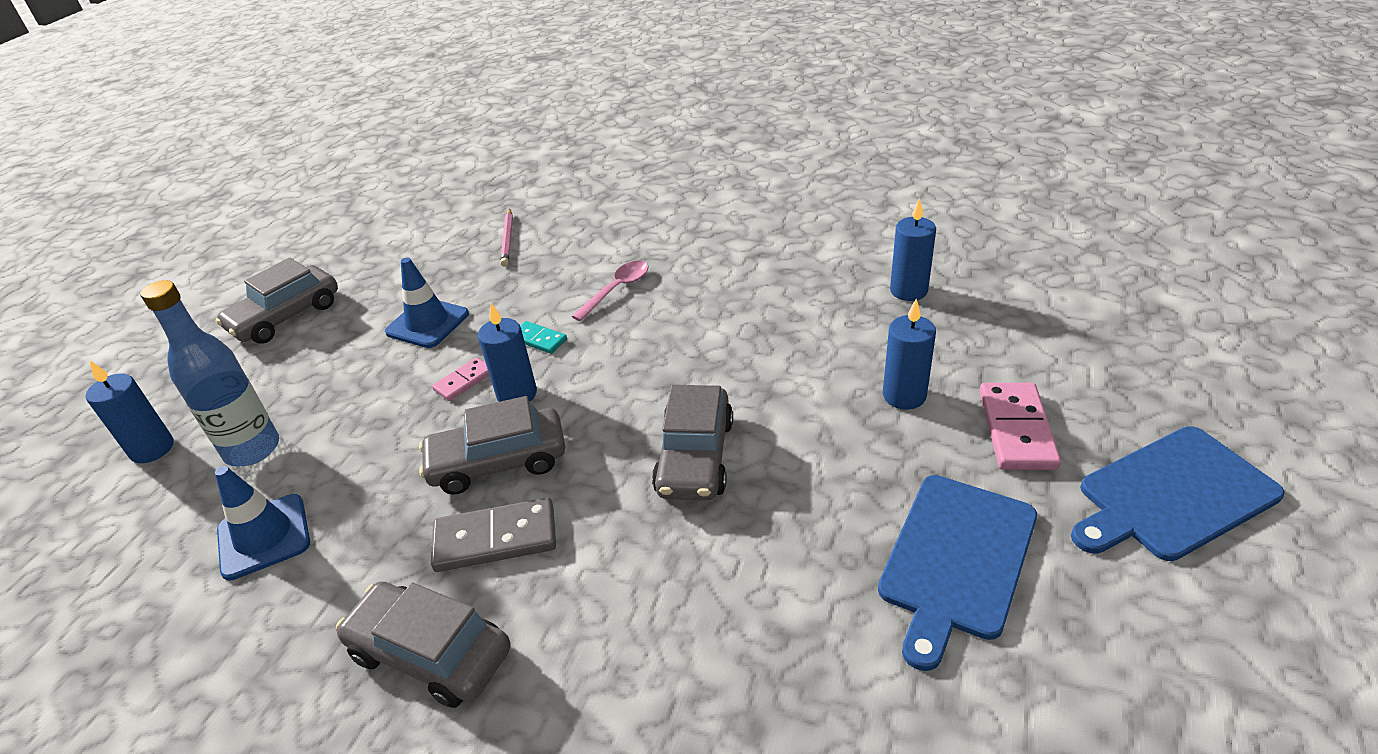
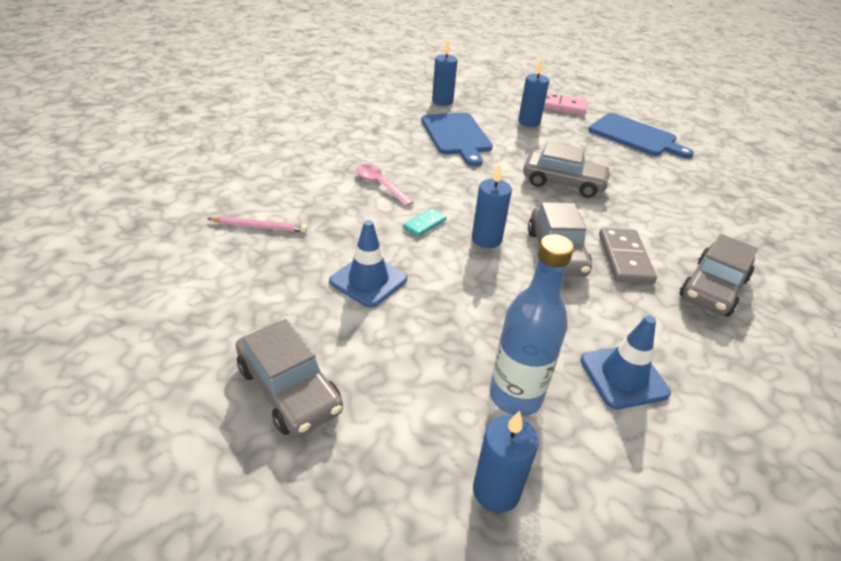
camera: 85 degrees left, 0 degrees up
pink domino [432,357,489,401] -> none
blue cutting board [1071,426,1284,561] -> blue cutting board moved to [421,112,493,166]

